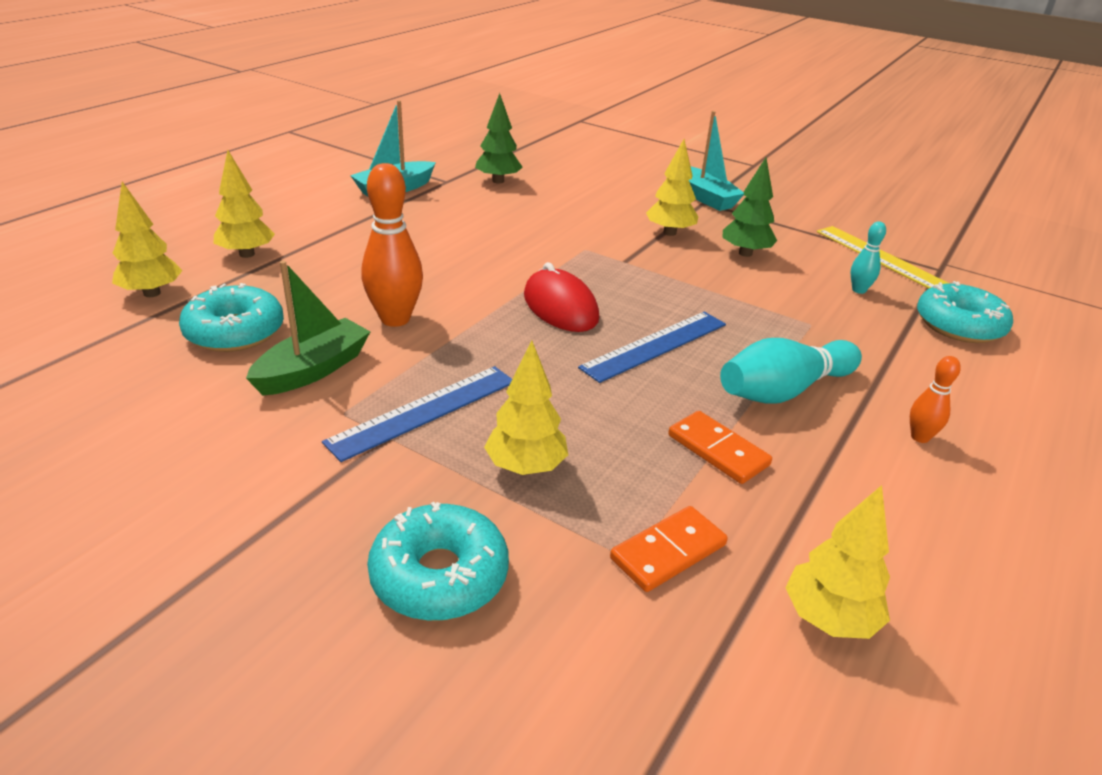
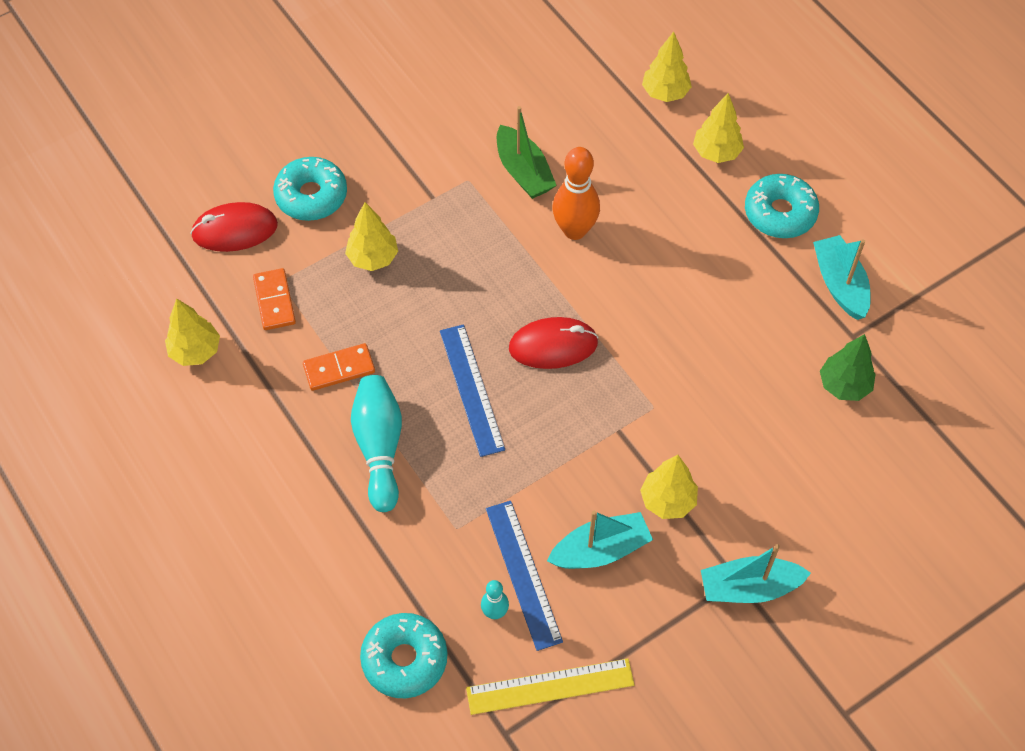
camera: 115 degrees right, 25 degrees up
turquoise donut [179,283,284,352] -> turquoise donut moved to [745,174,819,238]
blue ruler [322,366,512,462] -> blue ruler moved to [486,501,563,651]
green tree [722,158,777,257] -> turquoise boat [547,511,653,569]
orange bowling pin [910,356,961,443] -> none
none -> red mouse [190,202,278,252]

